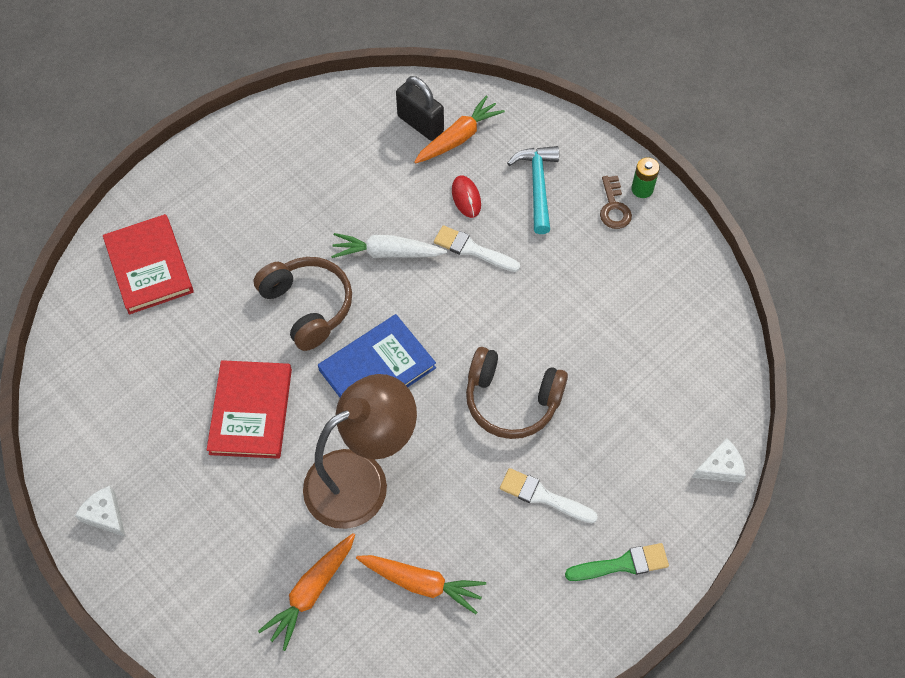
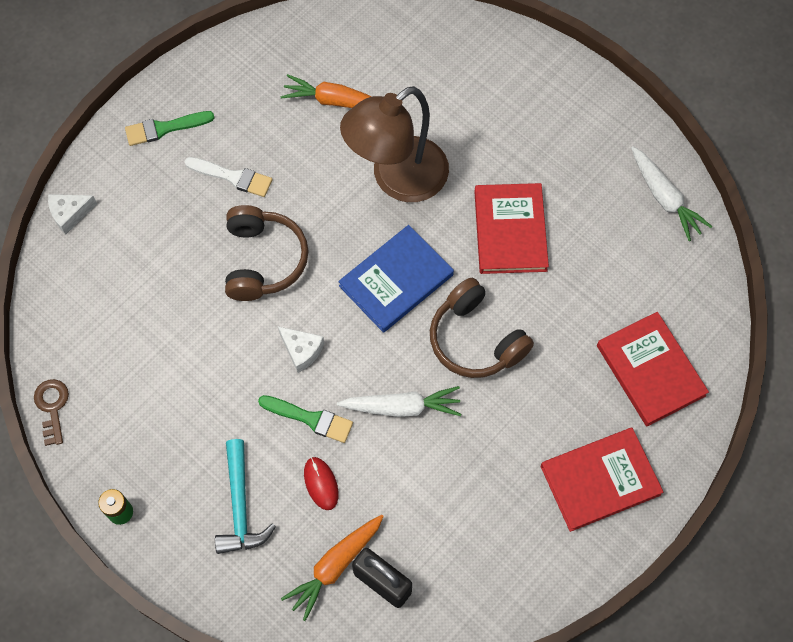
camera: 175 degrees right, 5 degrees up
white cheese [75,486,126,537] -> white cheese moved to [278,326,324,373]
orange carrot [258,533,355,651] -> none
white brush [434,225,520,272] -> green brush [258,395,353,443]
brown headphones [466,347,568,439] -> brown headphones turned 75 degrees clockwise [225,205,309,301]
brown key [600,176,632,229] -> brown key moved to [34,379,69,446]
none -> red book [541,428,663,532]
none -> white carrot [631,146,713,241]

